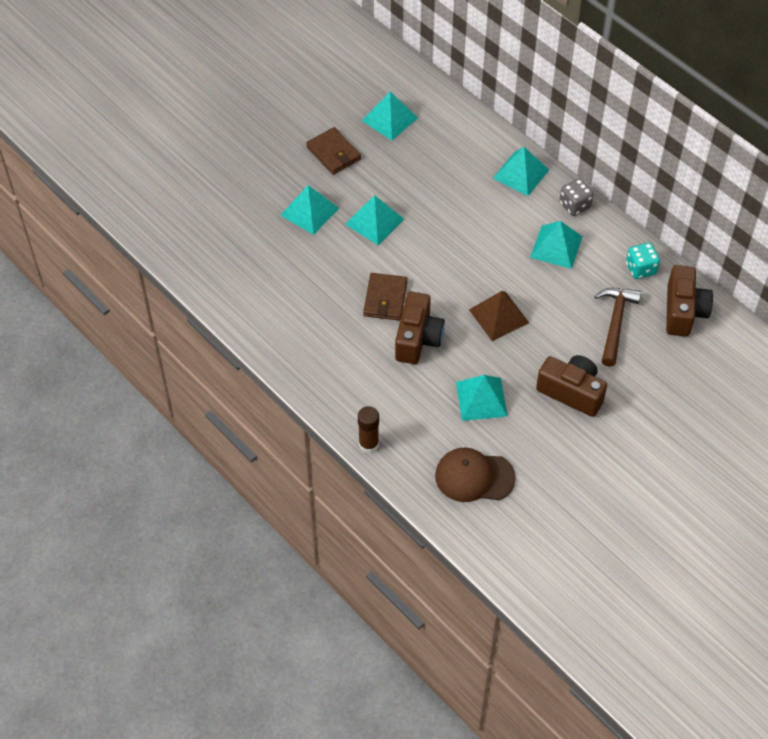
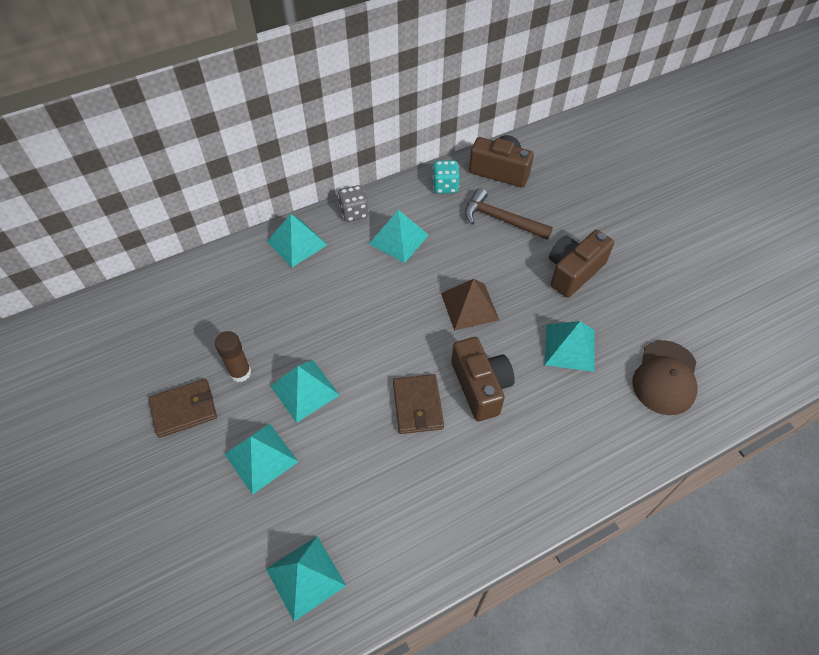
camera: 75 degrees left, 0 degrees up
brown glue stick [358,406,379,453] -> brown glue stick moved to [215,331,251,382]
turquoise pyramid [362,92,418,141] -> turquoise pyramid moved to [266,536,346,621]
brown wallet [363,273,407,320] -> brown wallet turned 60 degrees clockwise [393,374,444,434]
brown camera [395,292,445,364] -> brown camera turned 45 degrees clockwise [451,337,515,421]

